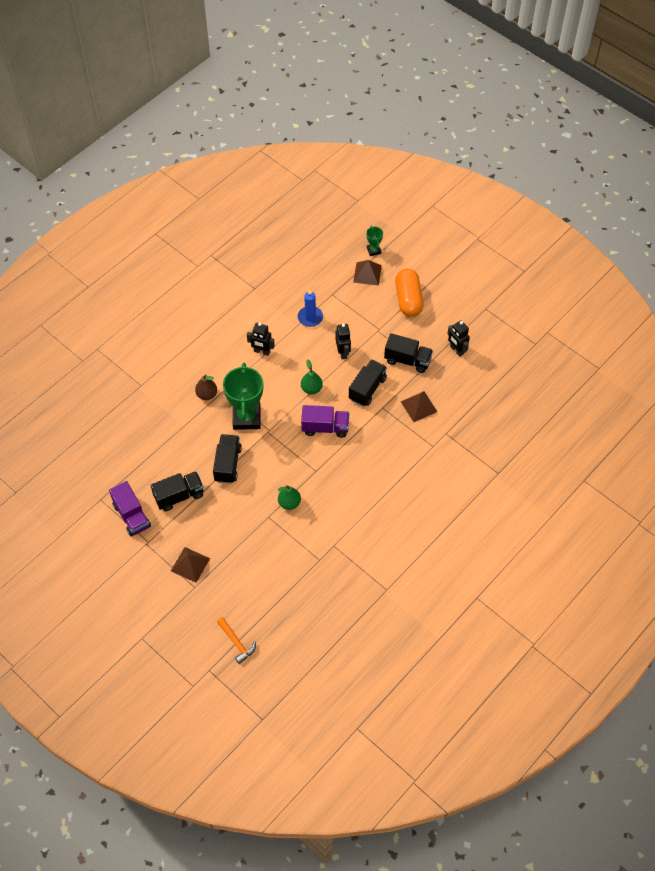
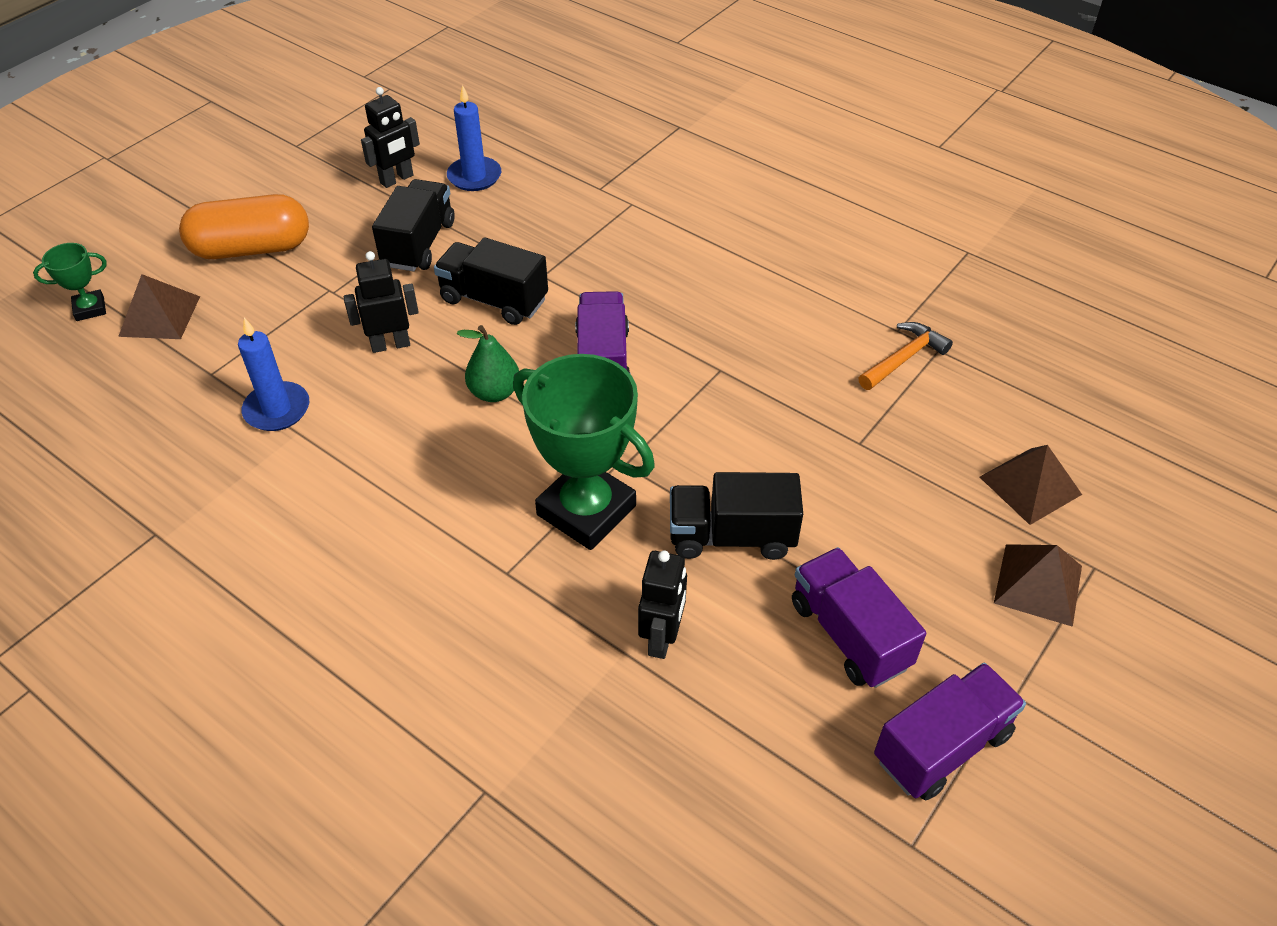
camera: 95 degrees left, 10 degrees down
black truck [151,471,204,511] -> purple truck [792,547,926,688]
brown pear [195,374,217,400] -> none
orange hammer [217,617,256,664] -> orange hammer moved to [858,322,953,390]
green trophy [223,363,263,430] -> green trophy turned 45 degrees clockwise [513,354,655,550]
black robot [247,323,275,356] -> black robot moved to [638,551,687,659]
green pear [278,485,301,510] -> none
brown pyramid [401,391,437,422] -> brown pyramid moved to [980,445,1082,525]
none -> blue candle [447,85,501,191]

